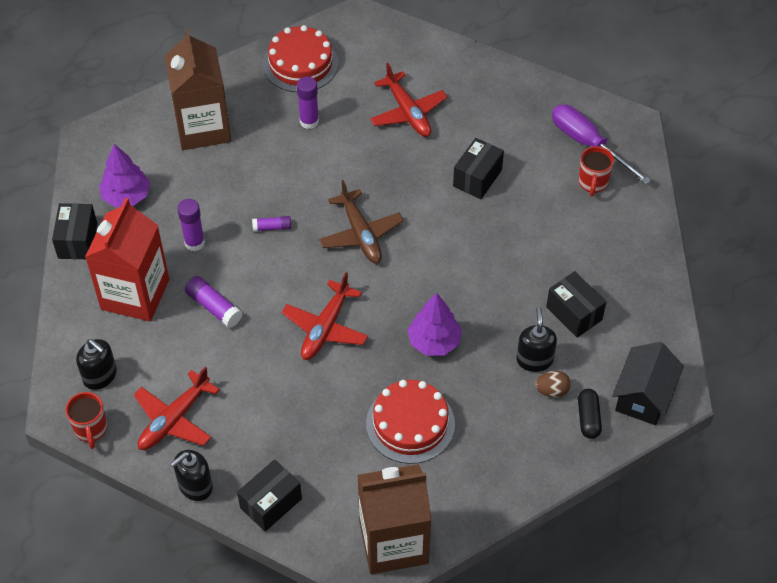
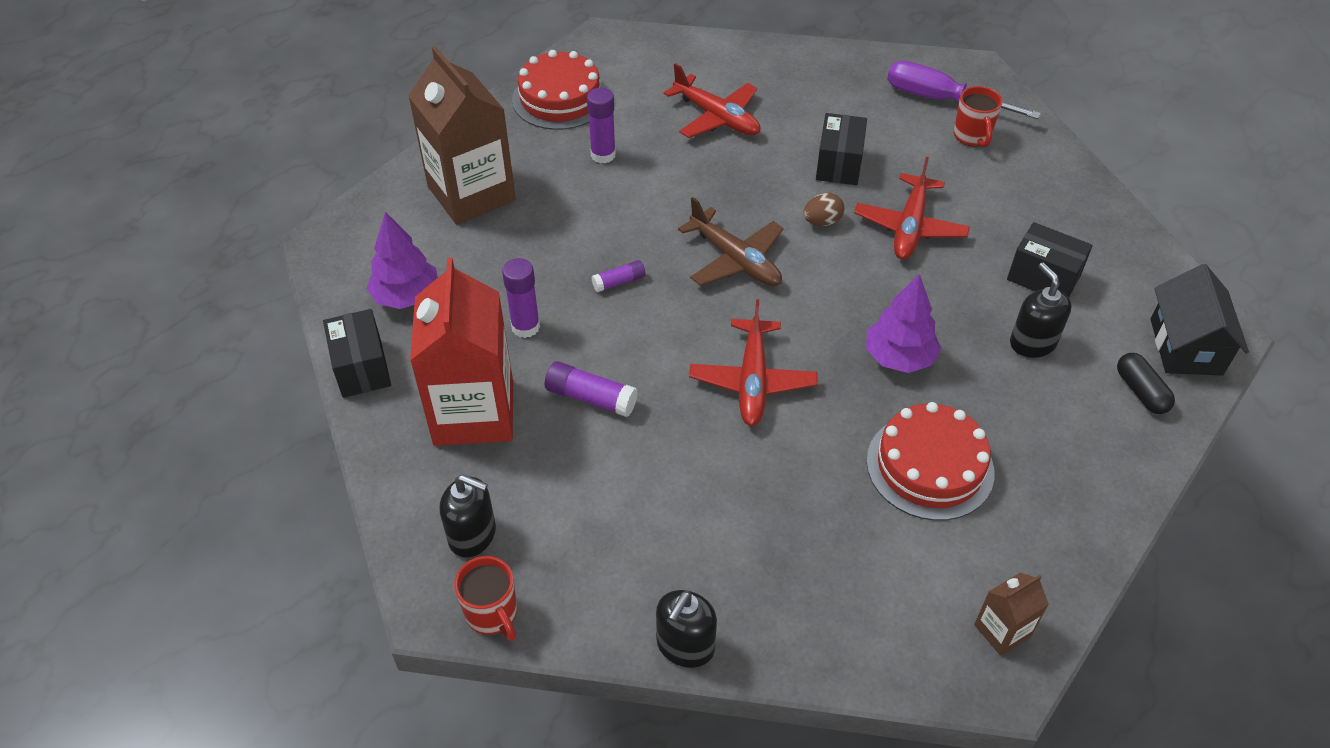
camera: 20 degrees left, 5 degrees down
red plane [133,367,220,450] -> red plane moved to [854,157,970,260]
black box [237,459,302,532] -> none
brown carton [357,464,432,574] -> brown carton [974,573,1049,656], size x0.45
brown egg [535,371,571,397] -> brown egg moved to [804,193,844,226]

